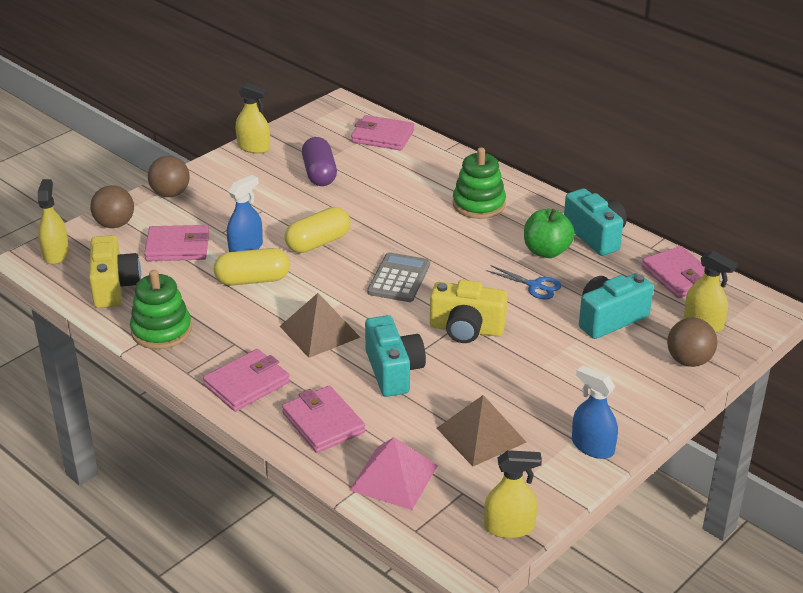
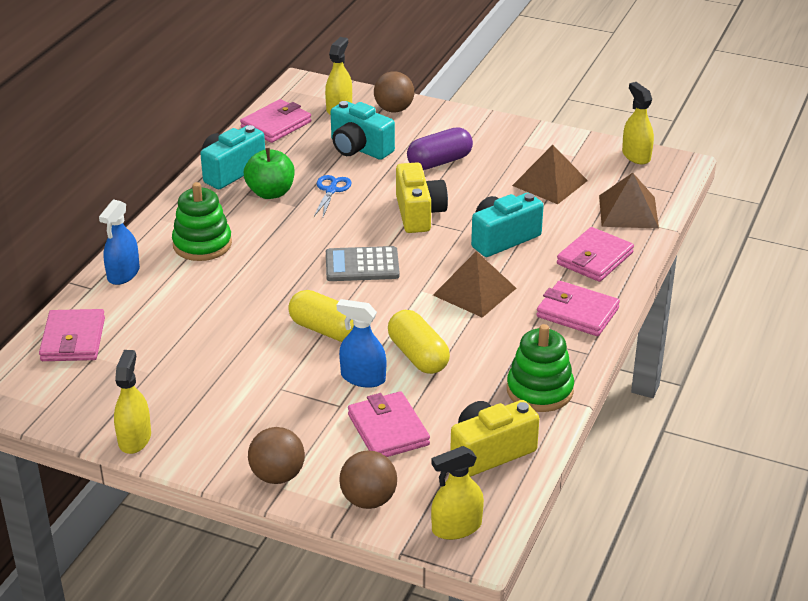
camera: 110 degrees left, 0 degrees up
purple capsule [302,137,337,186] -> purple capsule moved to [407,127,473,170]
pink pyramid [349,437,438,510] -> brown pyramid [599,173,659,229]
blue spray bottle [572,365,618,459] -> blue spray bottle moved to [99,199,140,285]

